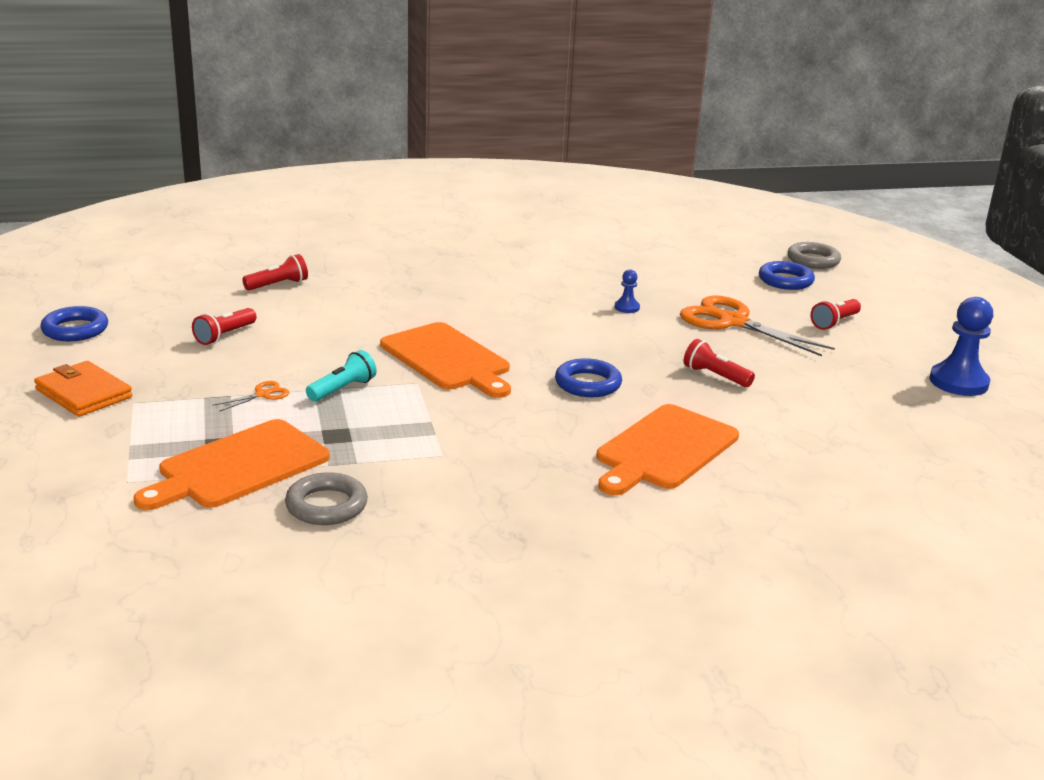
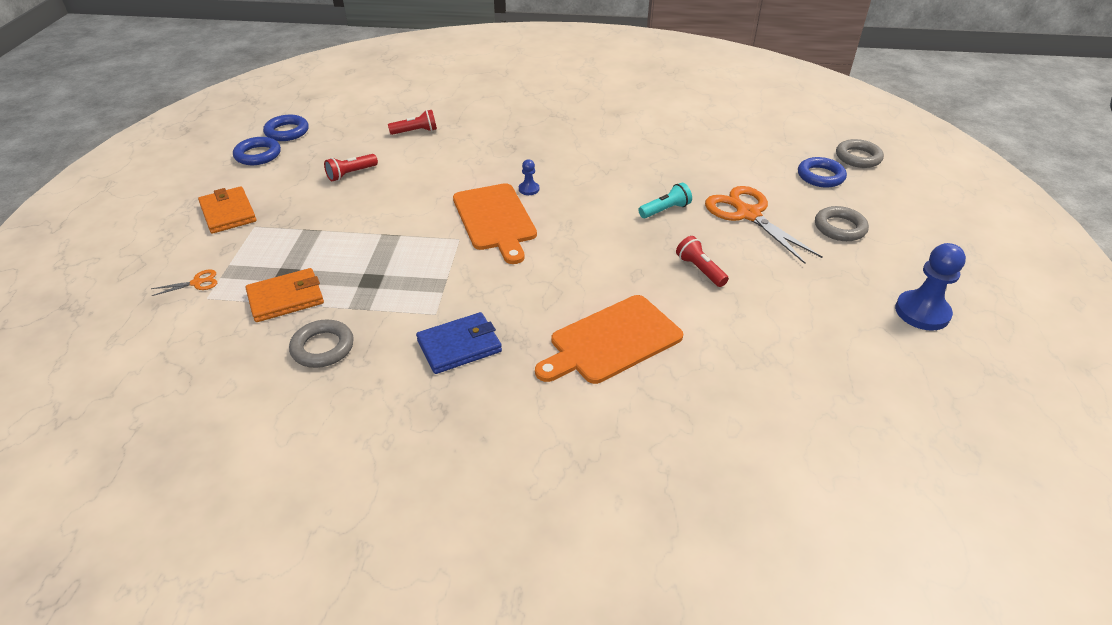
camera: 20 degrees right, 15 degrees up
orange cutting board [134,419,330,510] -> orange wallet [245,268,324,322]
orange scissors [213,381,290,412] -> orange scissors moved to [151,270,217,296]
turquoise flashlight [306,350,377,402] -> turquoise flashlight moved to [638,183,692,218]
blue ring [555,358,622,397] -> blue ring moved to [263,115,309,141]
blue pawn [615,269,640,313] -> blue pawn moved to [519,159,539,195]
red flashlight [810,299,861,330] -> grey ring [815,206,869,241]
none -> blue wallet [416,312,502,374]

